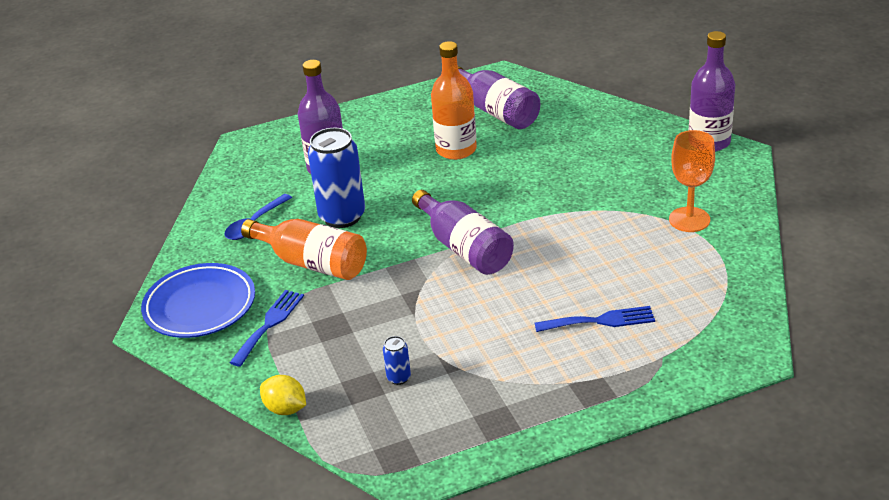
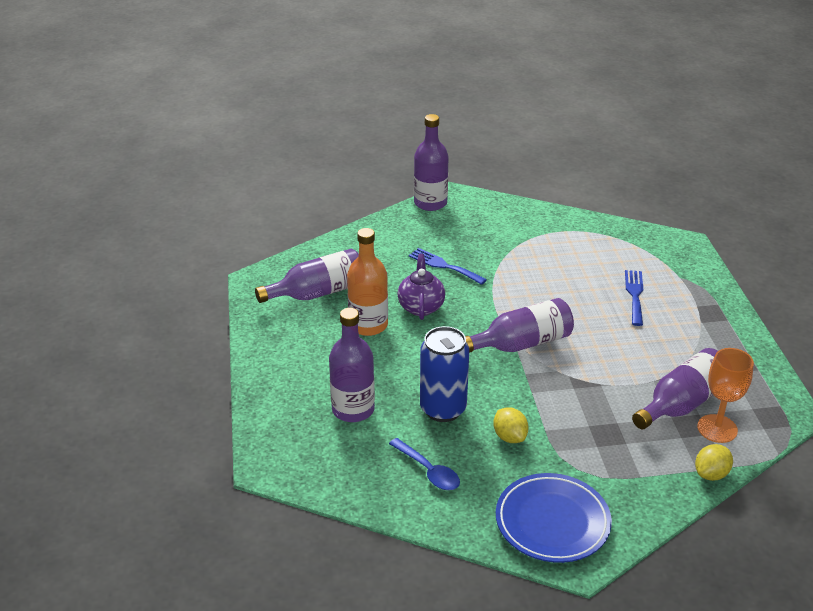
camera: 80 degrees left, 0 degrees up
blue fork [230,290,304,367] -> blue fork moved to [409,248,487,285]
orange bottle [241,219,367,280] -> yellow lemon [493,407,529,443]
blue can [383,336,411,385] -> purple bottle [632,348,718,429]
orange goblet [669,130,715,232] -> orange goblet moved to [697,348,754,443]
none -> purple teapot [398,254,445,320]

